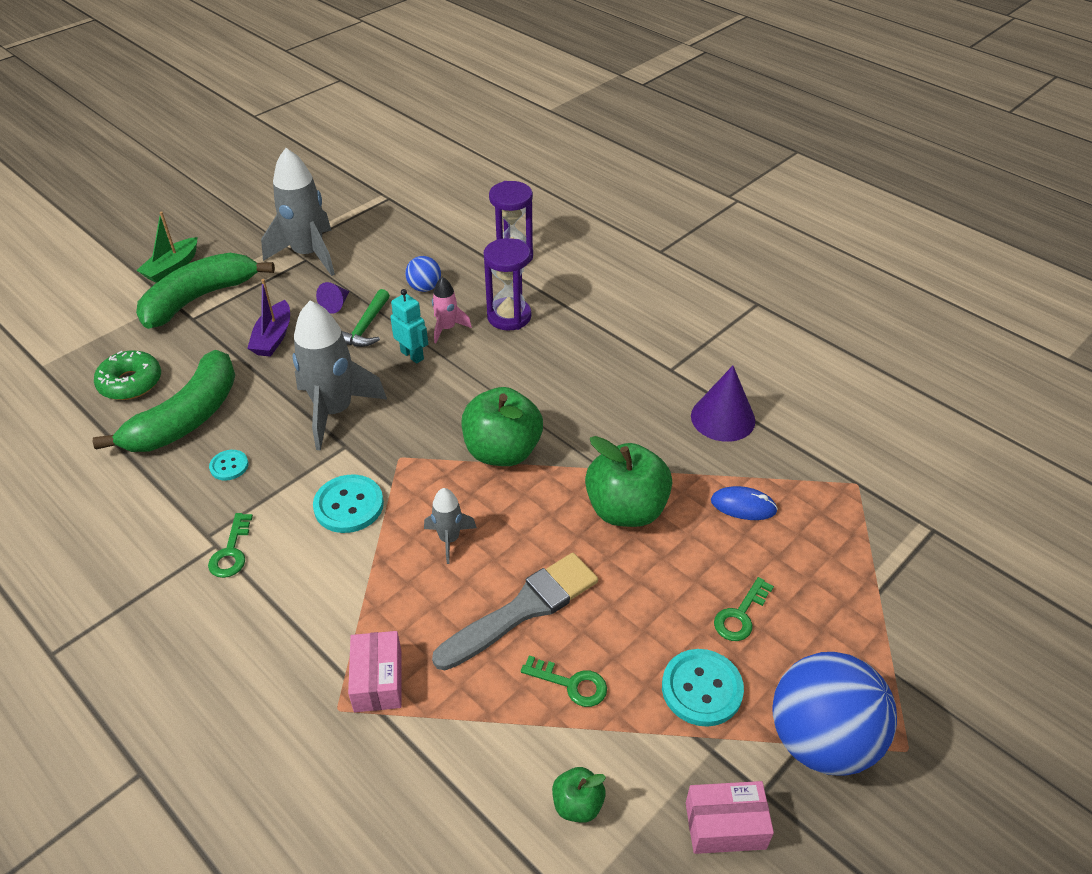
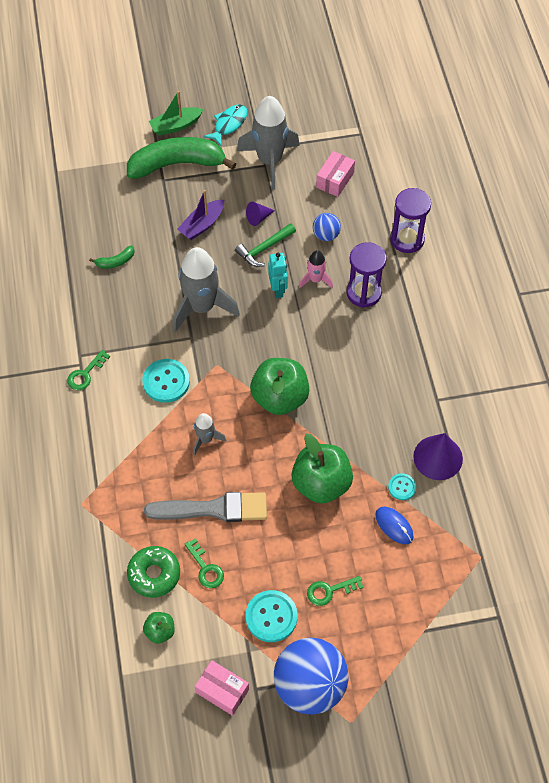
camera: 35 degrees right, 15 degrees up
green banana [93,350,235,452] -> green banana [89,245,135,269], size x0.41
green donut [94,350,161,400] -> green donut moved to [127,546,180,598]
turquoise button [209,450,248,481] -> turquoise button moved to [388,474,416,500]
pink box [348,631,402,712] -> pink box moved to [316,151,355,197]
none -> turquoise fish [203,104,247,146]

